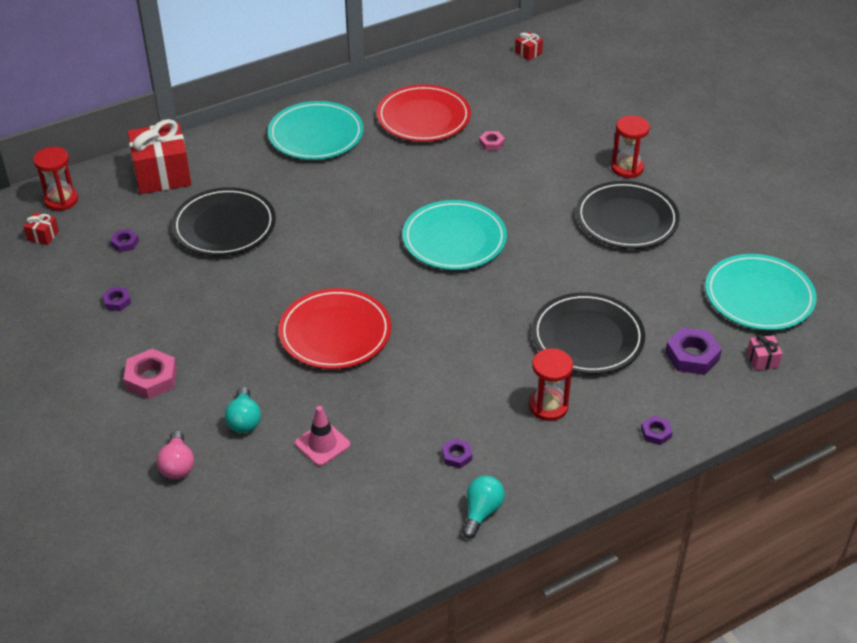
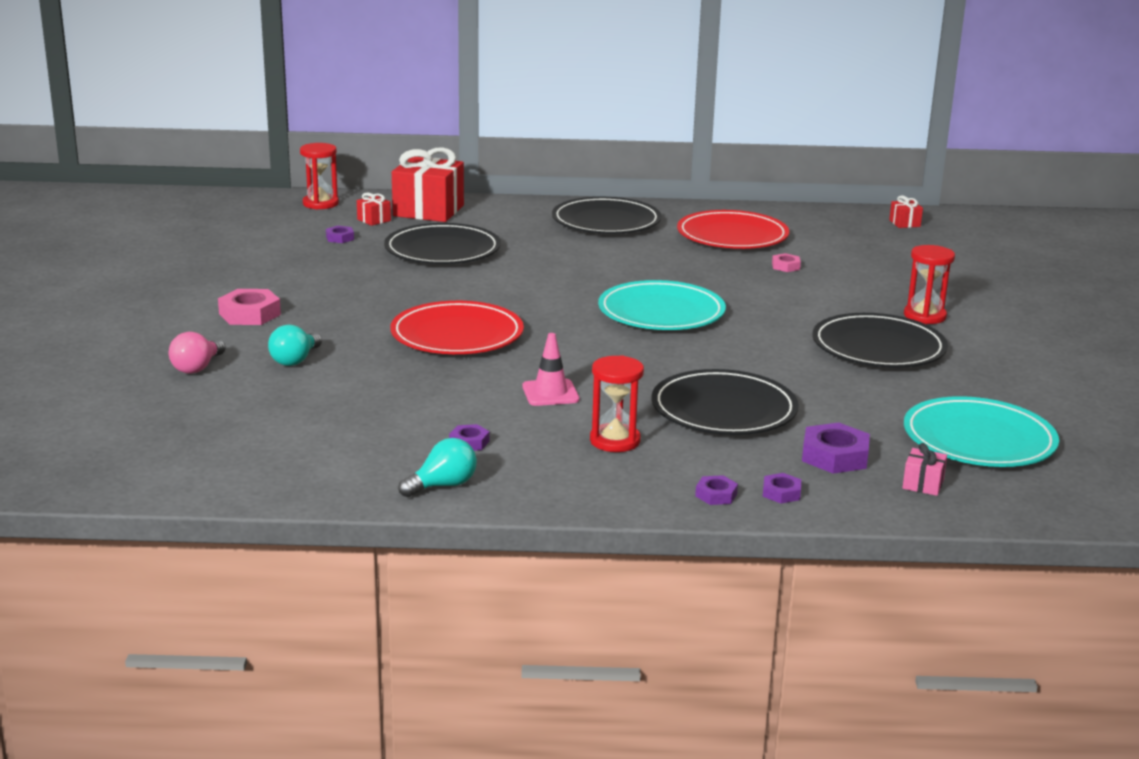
camera: 30 degrees right, 20 degrees down
red gift [23,212,59,245] -> red gift moved to [357,192,391,226]
purple nut [102,287,131,311] -> purple nut moved to [763,473,801,504]
turquoise plate [268,101,364,160] -> black plate [552,197,662,234]
pink traffic cone [295,406,350,466] -> pink traffic cone moved to [522,333,579,406]

